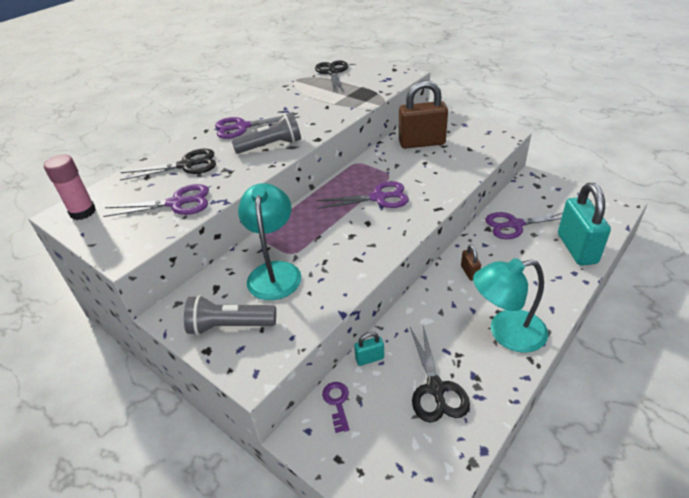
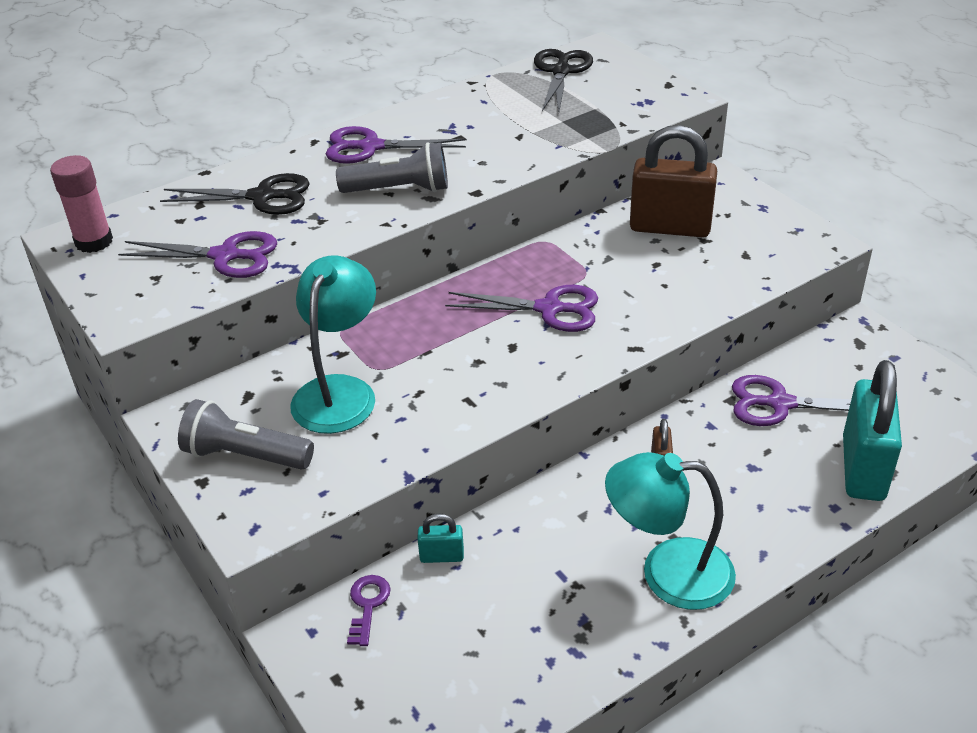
camera: 15 degrees right, 0 degrees up
black scissors [410,326,470,423] -> none

